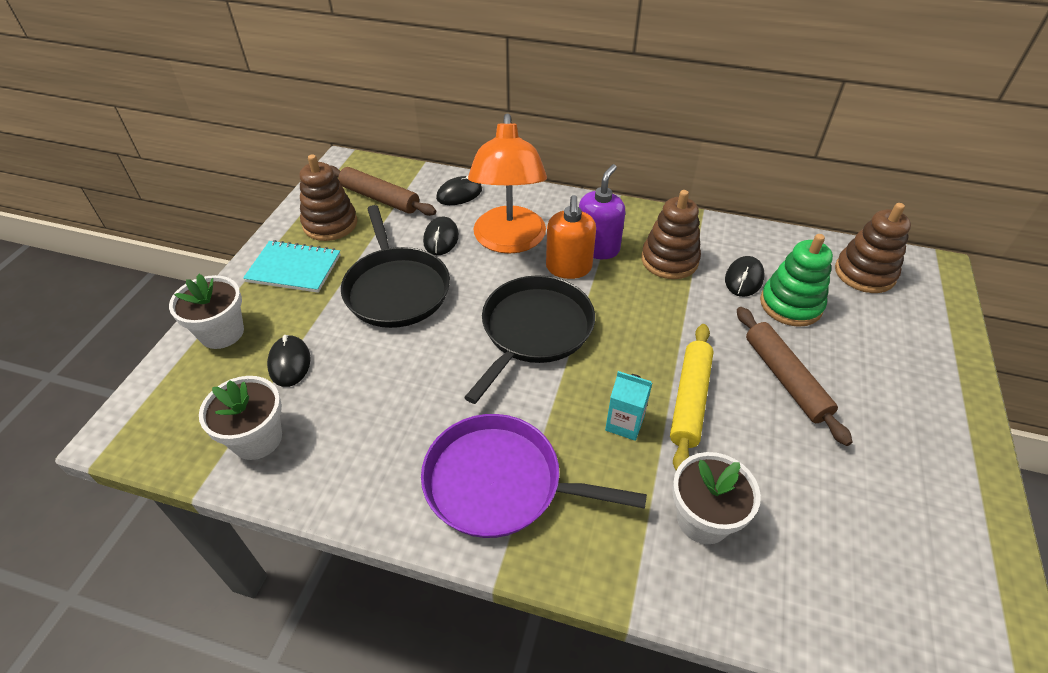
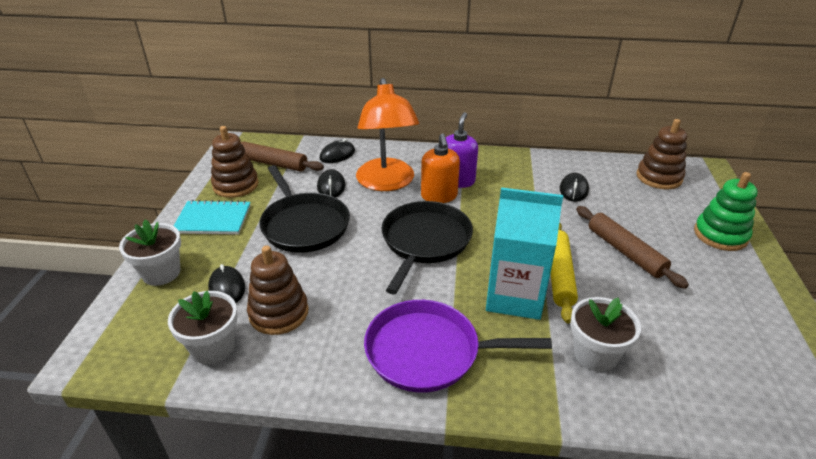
camera: 10 degrees left, 10 degrees down
turquoise carton [605,371,652,441] -> turquoise carton [486,187,563,320], size x2.09
brown stacking toy [641,190,701,279] -> brown stacking toy moved to [247,245,309,335]
green stacking toy [760,234,833,327] -> green stacking toy moved to [694,172,758,251]

